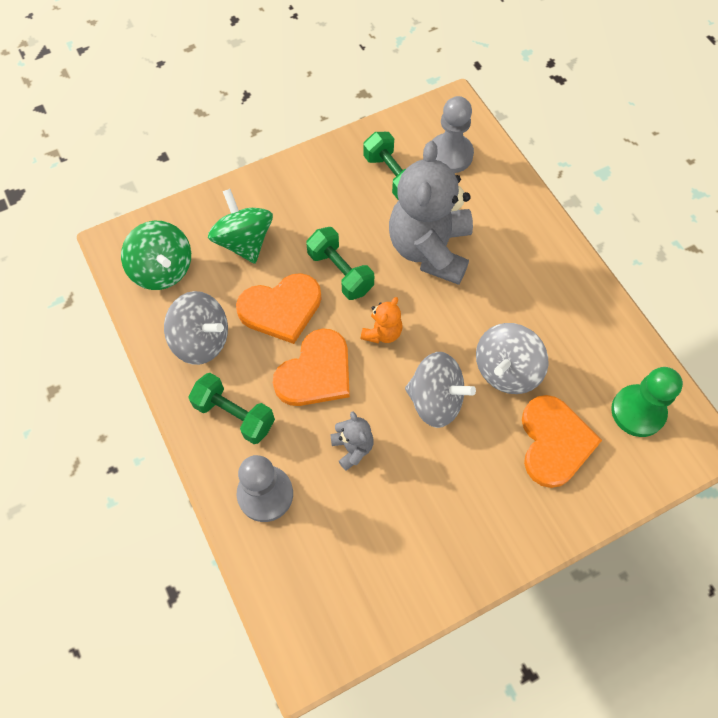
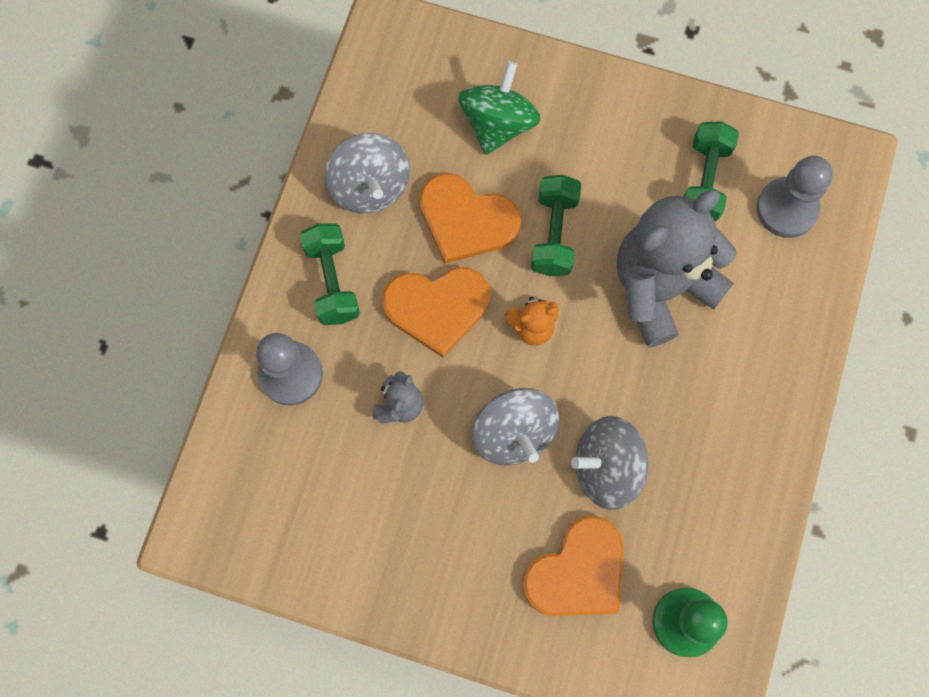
camera: 45 degrees right, 10 degrees up
green spinning top [121,221,191,290] -> none

